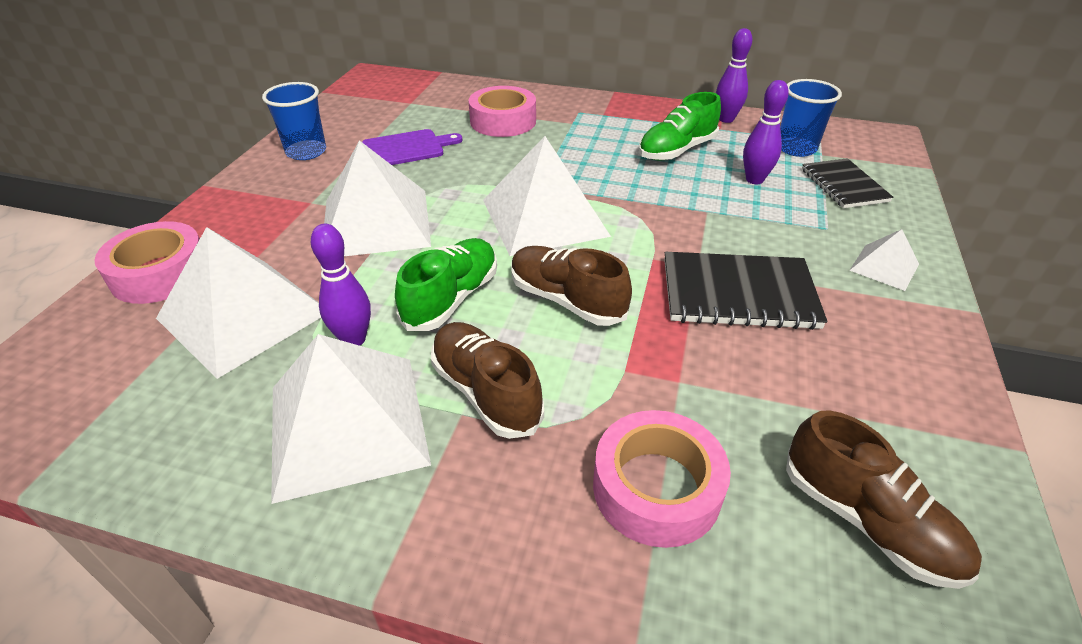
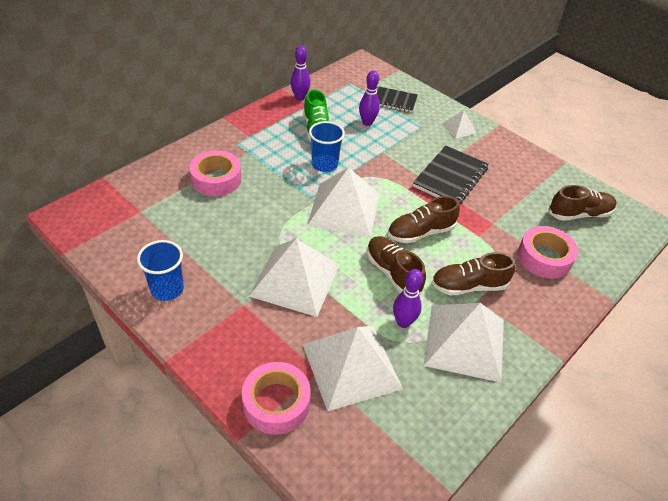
camera: 65 degrees left, 5 degrees up
purple cutting board [362,129,463,165] -> none
green shoe [395,238,497,331] -> brown shoe [367,236,426,296]
blue cup [780,79,842,157] -> blue cup moved to [309,121,345,172]

